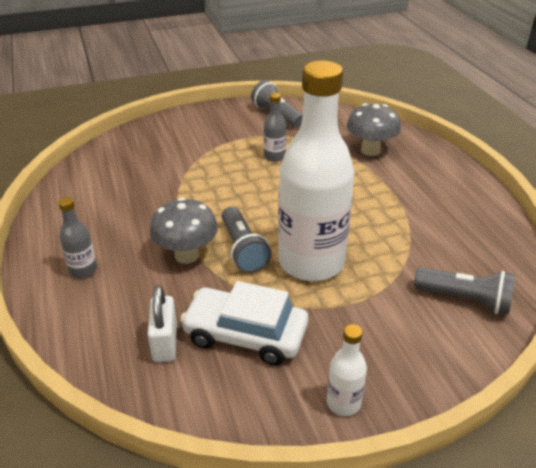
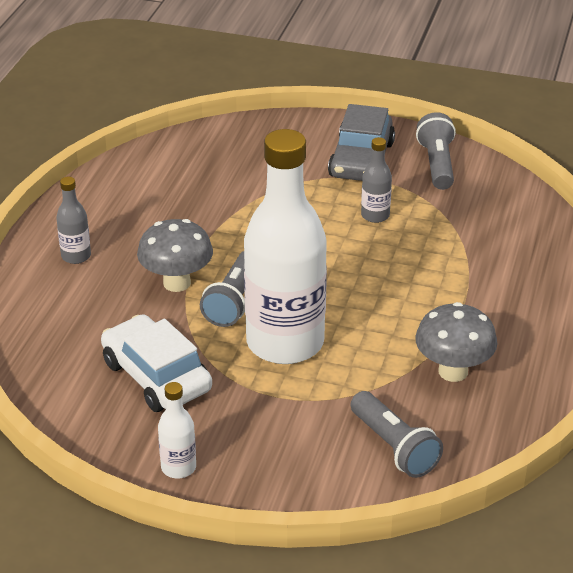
camera: 35 degrees right, 0 degrees up
white padlock [148,285,177,362] -> none
grey mushroom [347,103,401,156] -> grey mushroom moved to [415,302,497,382]
none -> grey car [328,104,395,181]

